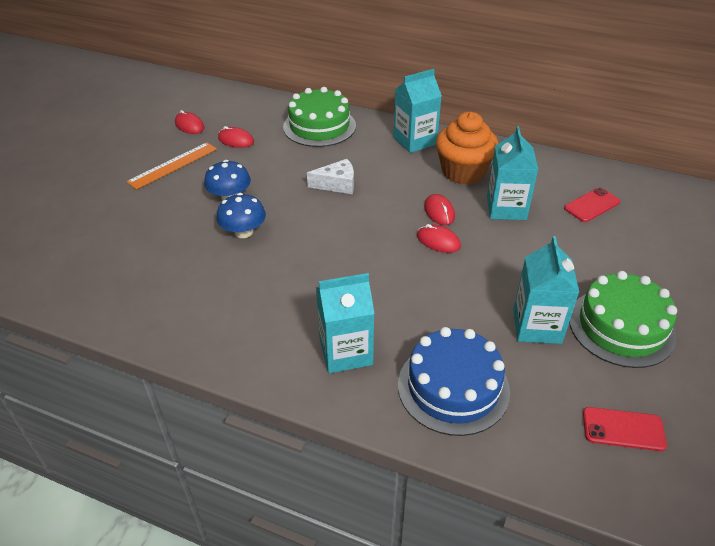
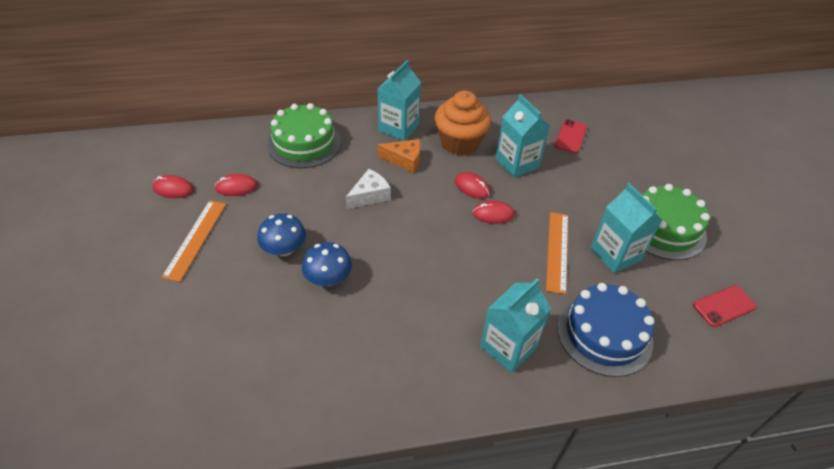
camera: 35 degrees left, 5 degrees up
none -> orange cheese [378,139,421,173]
none -> orange ruler [546,212,568,294]

